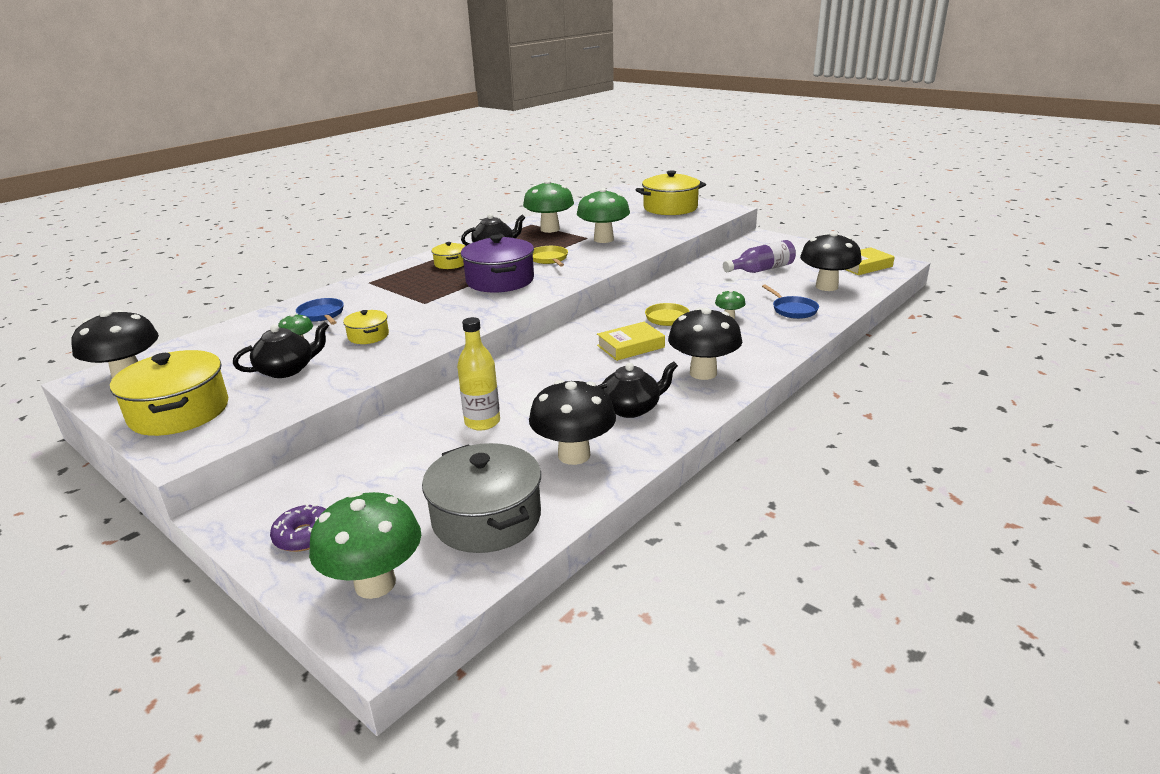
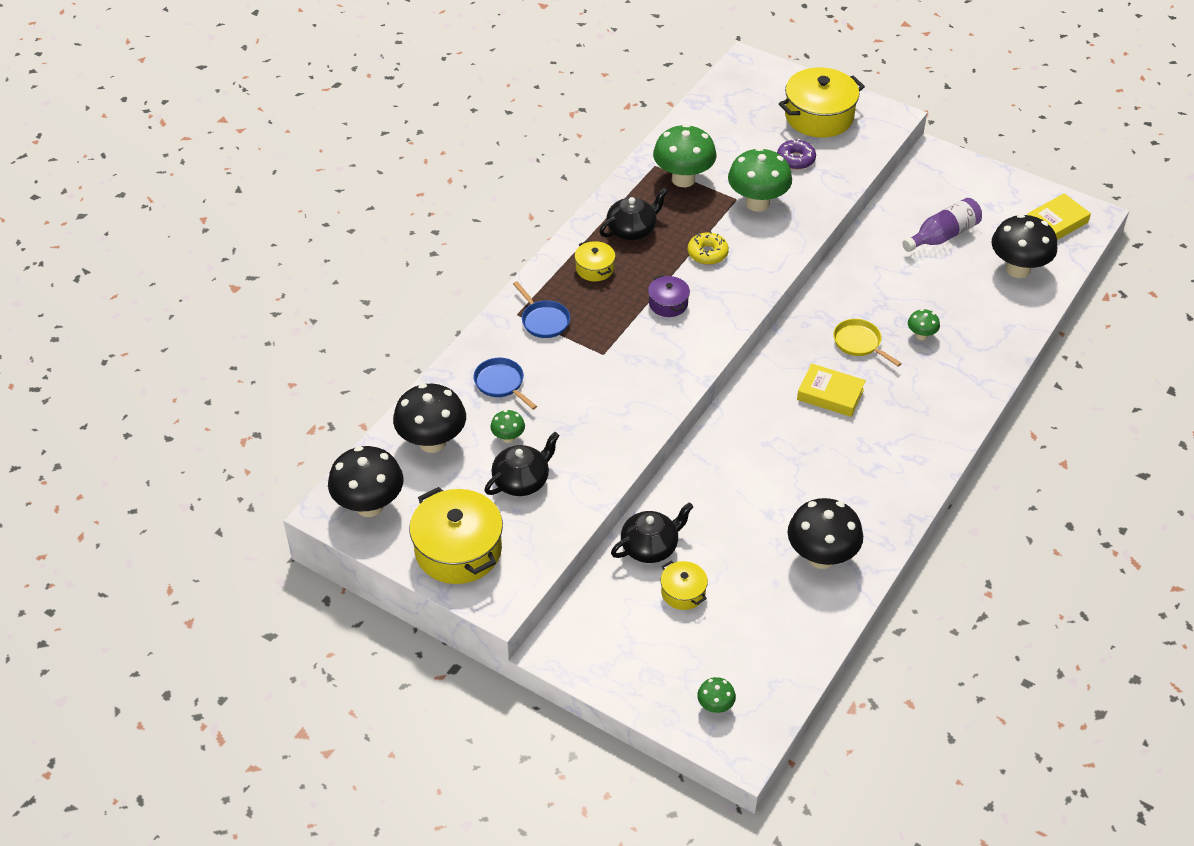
camera: 10 degrees left, 20 degrees up
purple donut [270,503,326,552] -> purple donut moved to [777,139,816,169]
green mushroom [309,491,421,599] -> green mushroom [697,677,736,713], size x0.48
yellow pot [343,310,389,344] -> yellow pot moved to [660,560,708,610]
grey pot [422,443,541,553] -> none
yellow bottle [457,317,500,430] -> none
purple pot [461,235,534,292] -> purple pot [648,275,690,317], size x0.51
yellow pan [533,246,568,266] -> yellow donut [688,231,729,265]
yellow book [597,322,665,361] -> yellow book turned 60 degrees clockwise [797,363,866,417]
black teapot [598,361,678,418] -> black teapot moved to [611,502,694,563]
black mushroom [668,307,742,380] -> black mushroom moved to [393,384,466,453]
blue pan [762,285,819,319] -> blue pan moved to [513,281,570,338]

